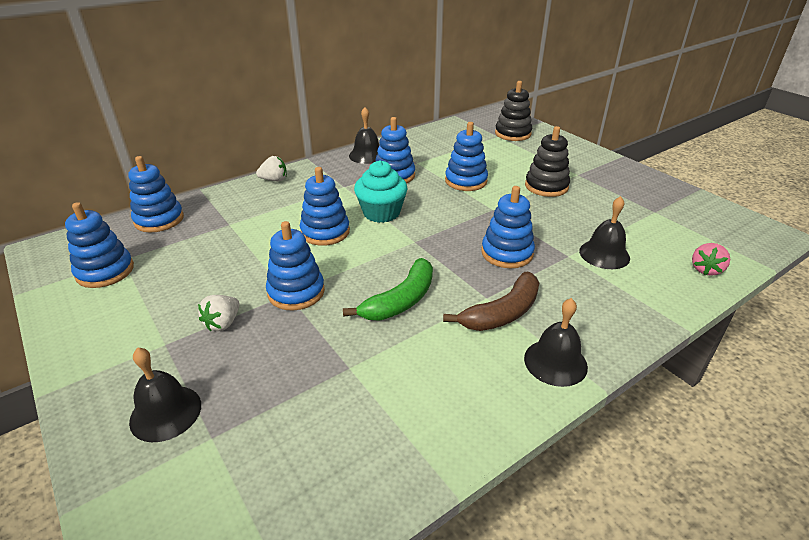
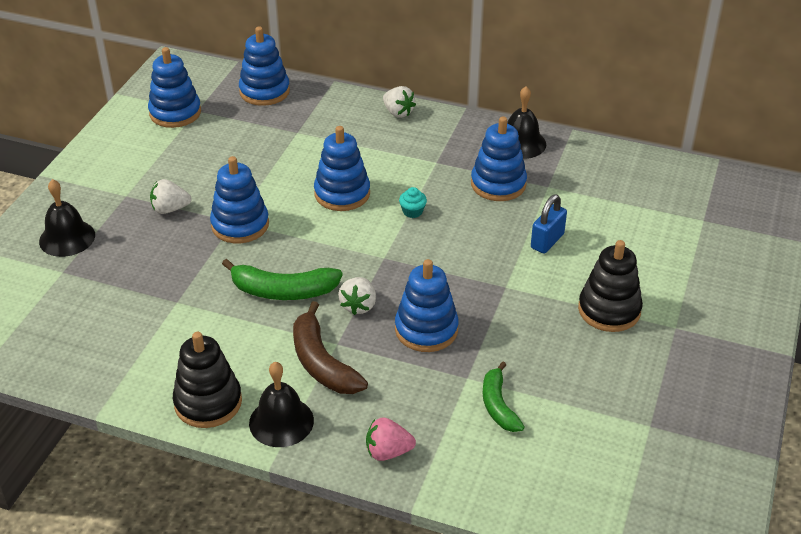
camera: 55 degrees right, 5 degrees up
turquoise cupcake [354,160,408,223] -> turquoise cupcake [399,187,427,218], size x0.43
brown banana [443,271,539,331] -> brown banana turned 45 degrees clockwise [293,301,368,394]
blue stacking toy [445,122,488,191] -> blue padlock [531,194,567,253]
black stacking toy [495,81,532,141] -> black stacking toy moved to [173,332,242,428]
black bell [579,196,630,269] -> green banana [483,362,525,432]
pink strawberry [692,243,730,276] -> pink strawberry moved to [366,417,416,461]
none -> white strawberry [338,277,376,315]

